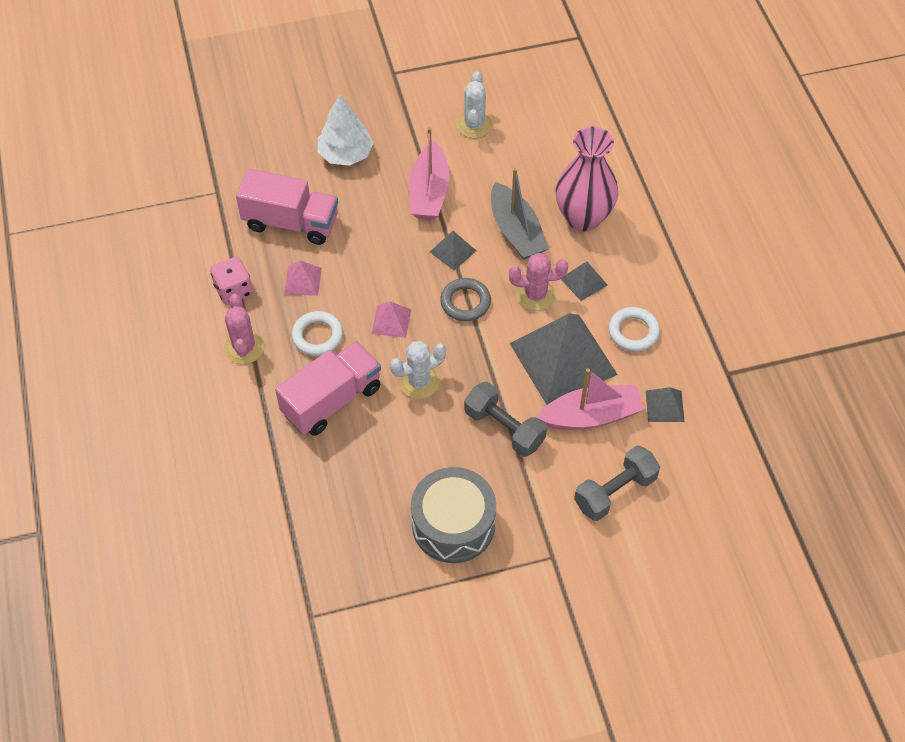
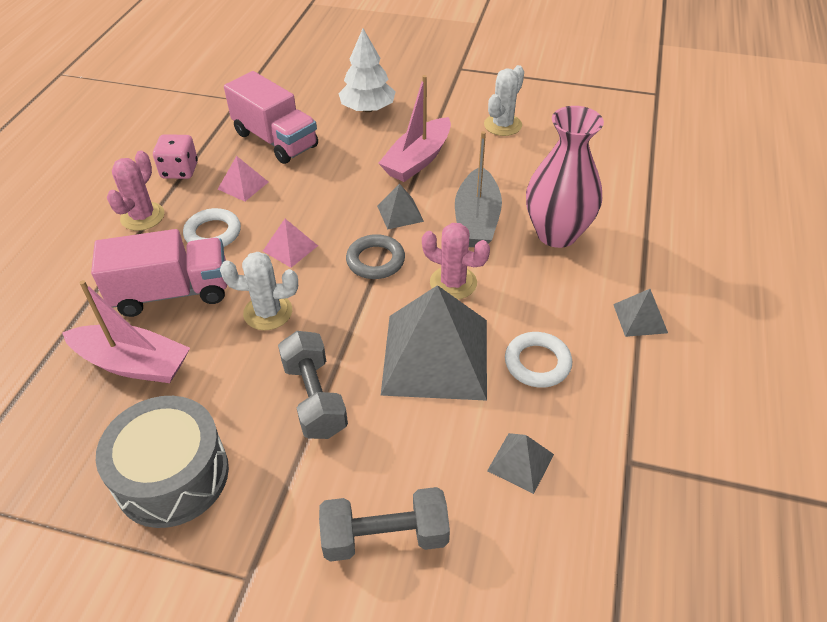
camera: 30 degrees right, 10 degrees down
pink boat [536,368,645,430] -> pink boat moved to [62,280,190,383]
grey pyramid [561,261,607,301] -> grey pyramid moved to [613,289,668,337]

